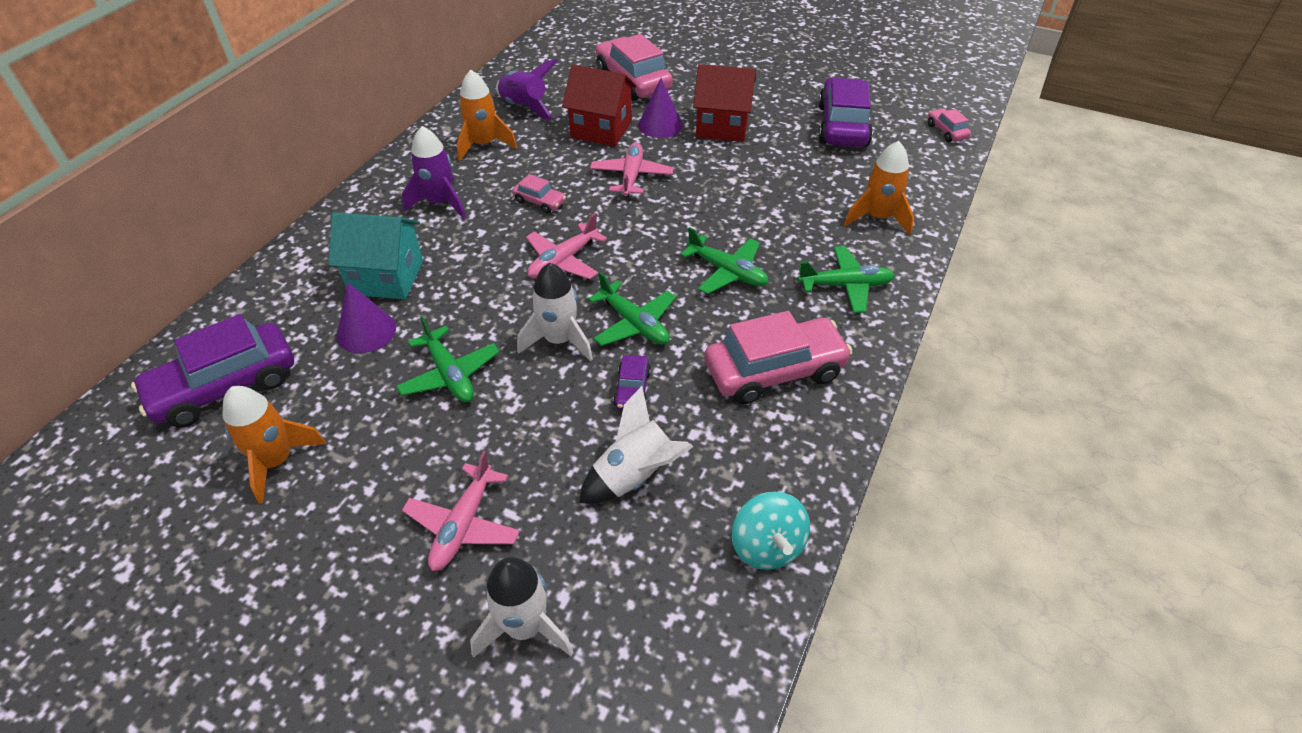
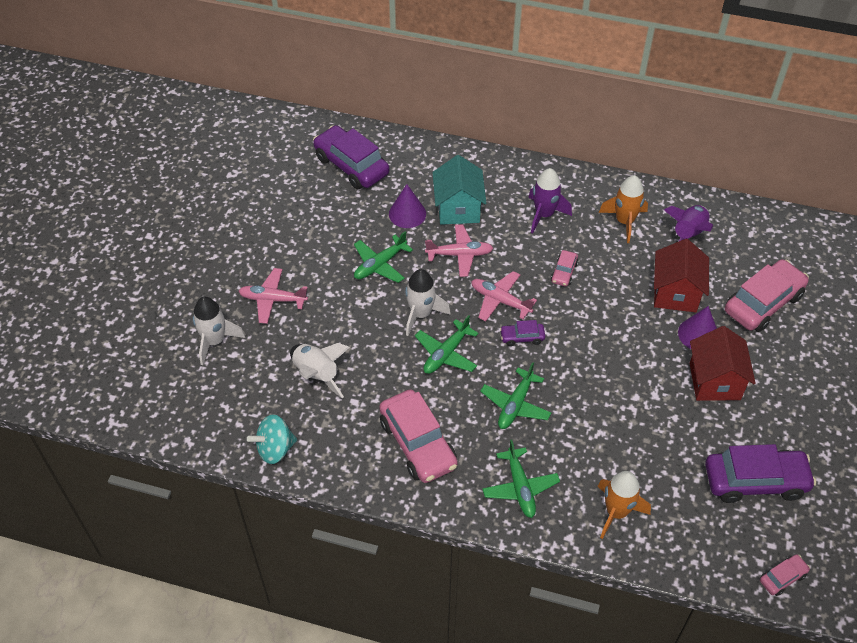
camera: 80 degrees right, 5 degrees up
orange rocket [223,386,326,504] -> none
pink plane [590,142,674,197] -> pink plane moved to [425,225,493,277]
purple car [613,355,651,410] -> purple car moved to [500,320,545,346]

